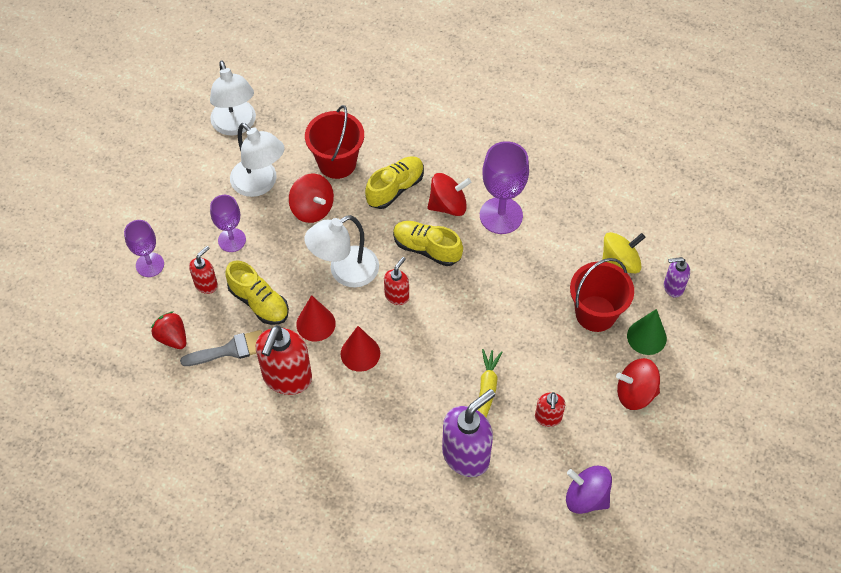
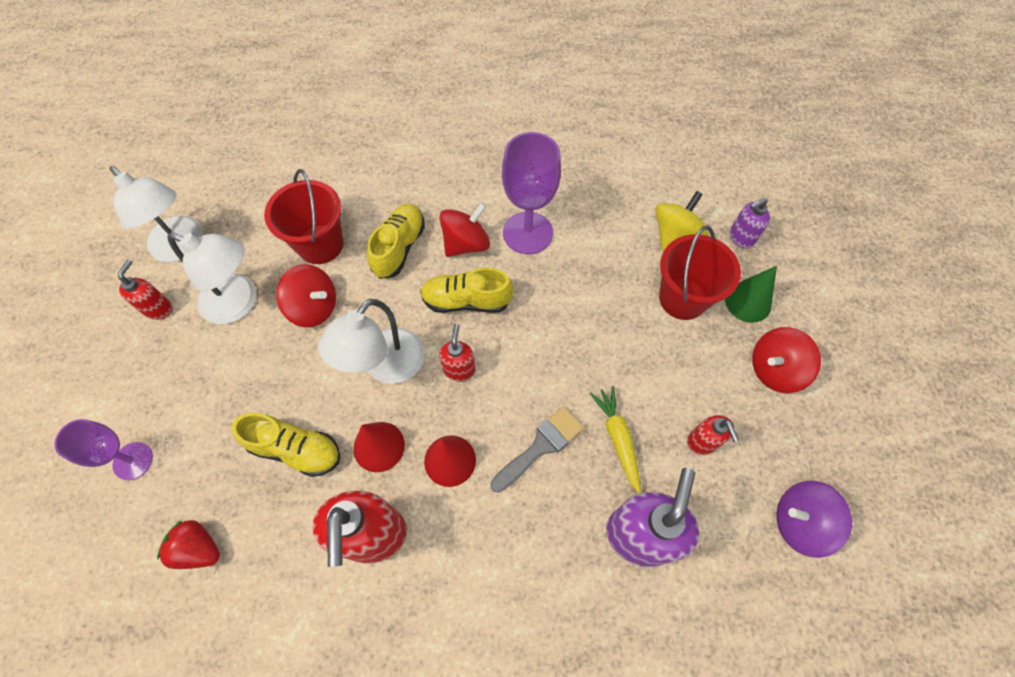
camera: 25 degrees left, 5 degrees up
grey brush [180,330,262,366] -> grey brush moved to [491,406,584,493]
red soap dispenser [189,246,218,294] -> red soap dispenser moved to [118,260,173,320]
purple goblet [210,195,246,252] -> none

